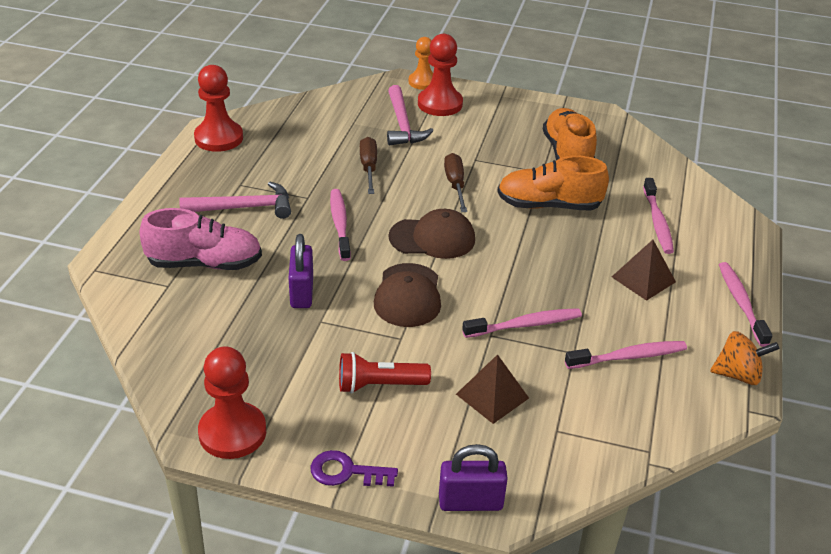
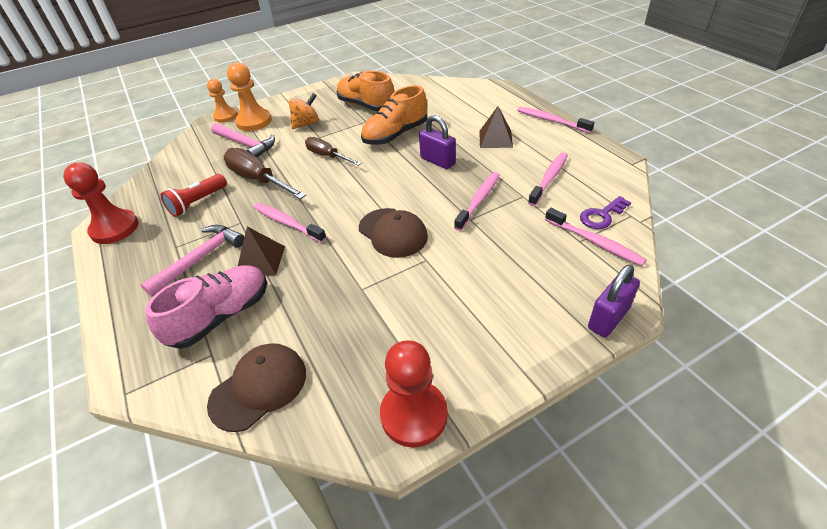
camera: 40 degrees left, 5 degrees up
purple padlock [288,234,313,308] -> purple padlock moved to [419,115,456,169]
purple key [311,450,398,487] -> purple key moved to [580,196,631,229]
red flashlight [339,352,431,393] -> red flashlight moved to [160,174,227,217]
brown screwdriver [360,137,377,194] -> brown screwdriver [223,148,306,199], size x1.54
brown cap [389,209,475,259] -> brown cap moved to [207,343,306,432]
red pawn [418,34,463,116] -> orange pawn [227,62,272,131]
brown pyramid [456,354,529,424] -> brown pyramid moved to [238,226,285,275]
pink toothbrush [643,178,674,254] -> pink toothbrush moved to [545,208,647,266]
orange spinning top [710,331,780,385] -> orange spinning top moved to [289,93,319,129]

